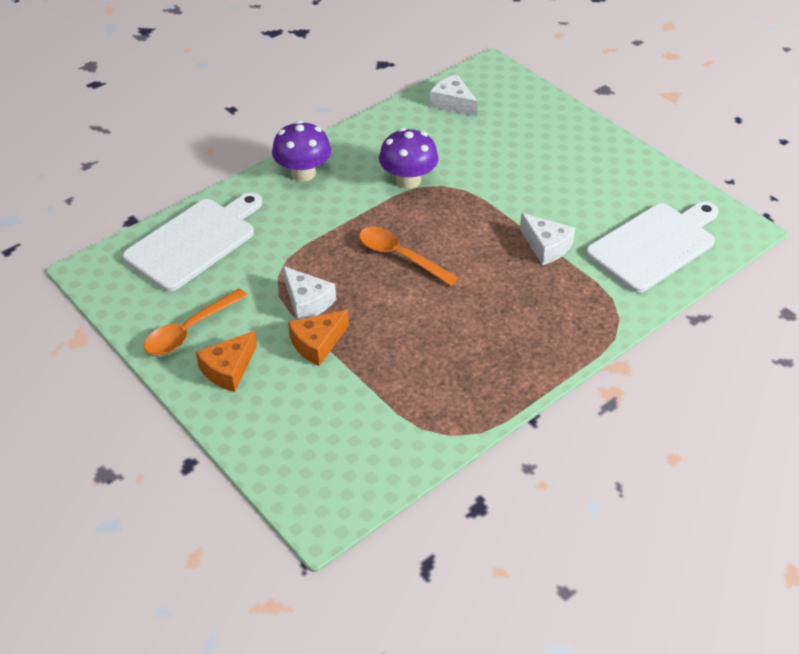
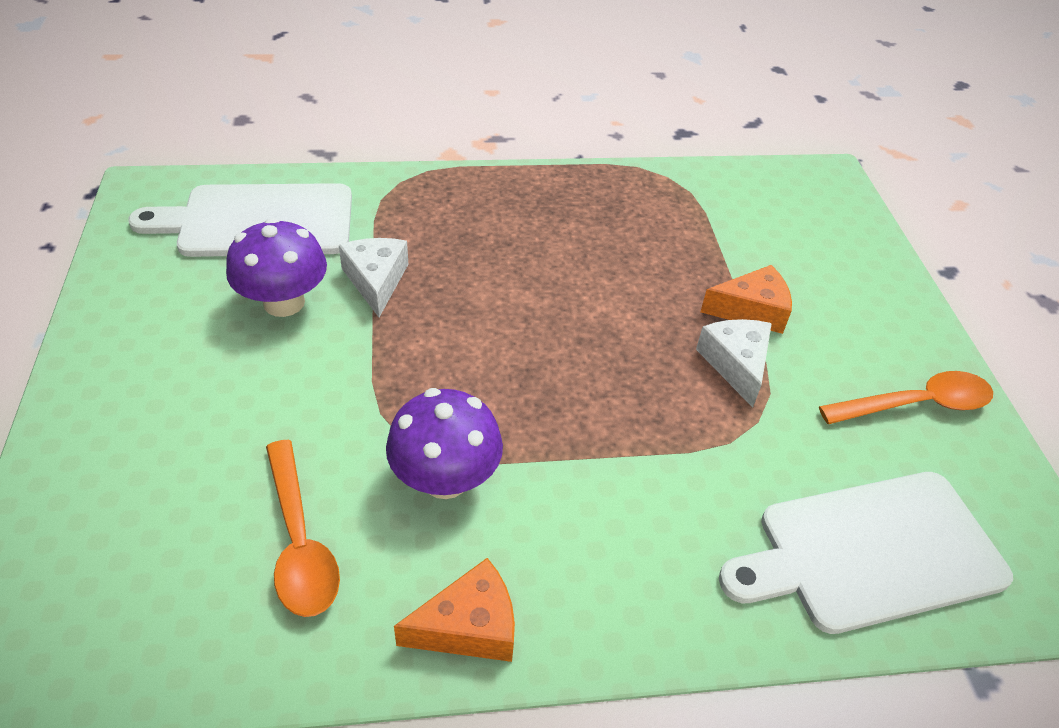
camera: 150 degrees left, 0 degrees up
orange cheese [196,331,257,392] -> orange cheese moved to [394,558,515,662]
purple mushroom [272,121,331,182] -> purple mushroom moved to [226,218,327,317]
orange spoon [359,227,458,286] -> orange spoon moved to [266,440,340,617]
white cheese [430,74,478,117] -> none

